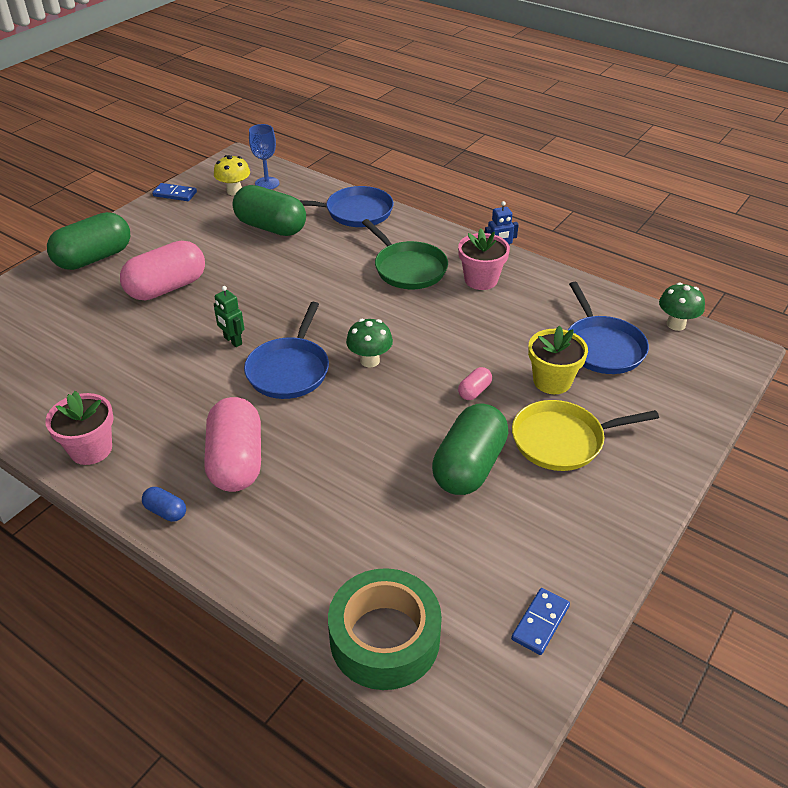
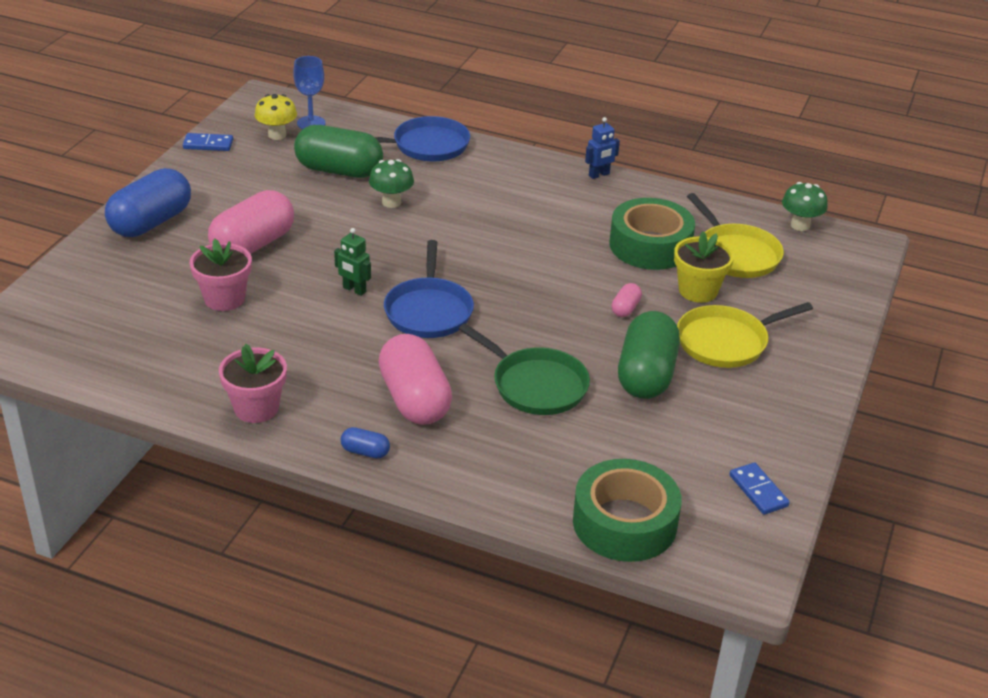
camera: 15 degrees left, 5 degrees down
green capsule [47,212,130,270] -> blue capsule [105,168,191,237]
green mushroom [346,319,393,367] -> green mushroom moved to [369,159,414,208]
green pan [362,219,448,289] -> green pan moved to [459,324,590,415]
pink flower pot [458,229,510,290] -> pink flower pot moved to [190,239,252,311]
blue domino [511,588,570,655] -> blue domino turned 45 degrees counterclockwise [729,462,790,515]
blue pan [568,282,649,374] -> yellow pan [687,193,784,278]
none -> green tape [610,198,695,270]

